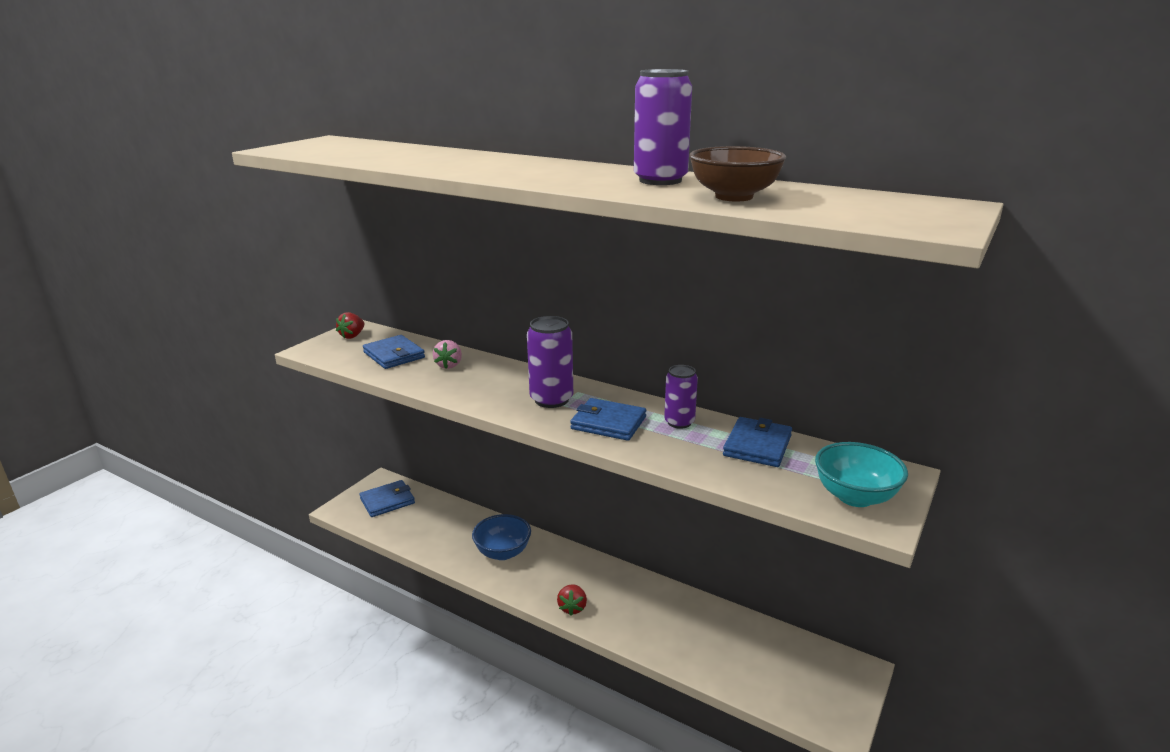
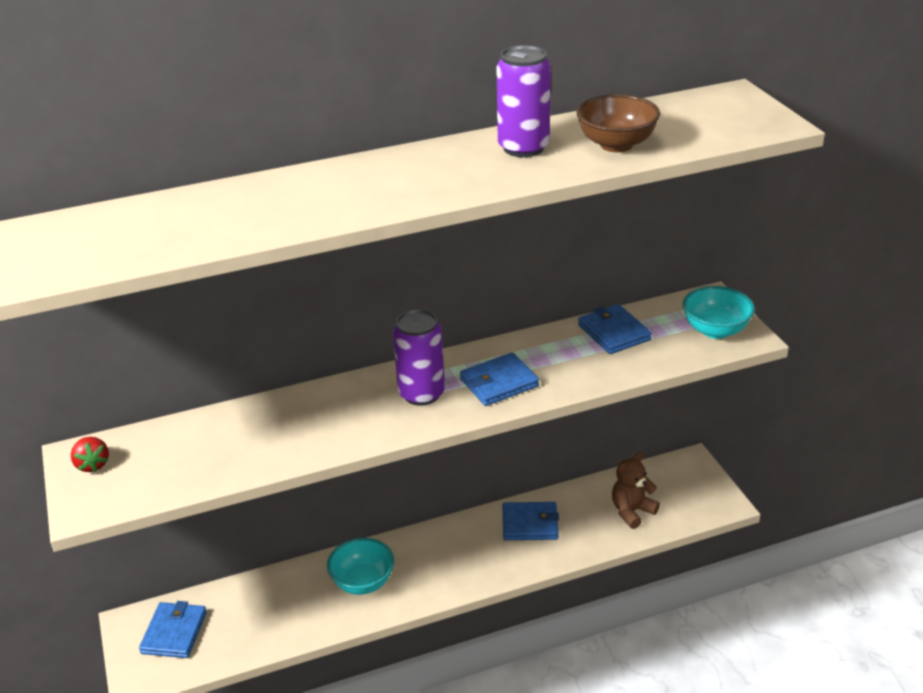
camera: 50 degrees left, 10 degrees up
blue wallet [363,335,425,369] -> blue wallet moved to [503,502,559,540]
pink strawberry [433,340,462,369] -> none
blue bowl [472,514,531,560] -> turquoise bowl [327,538,394,595]
red strawberry [557,584,587,616] -> none
purple can [664,365,698,429] -> none
none -> brown teddy bear [612,452,660,529]

